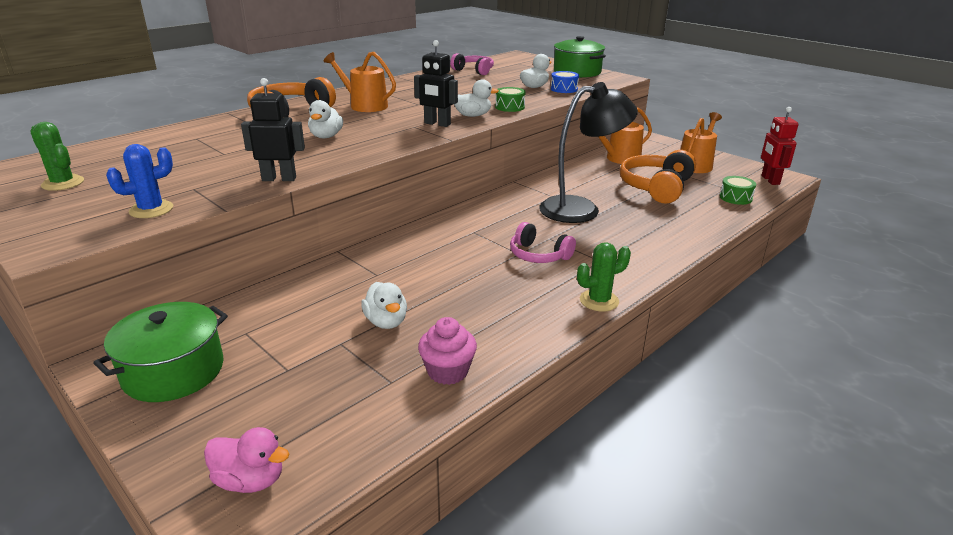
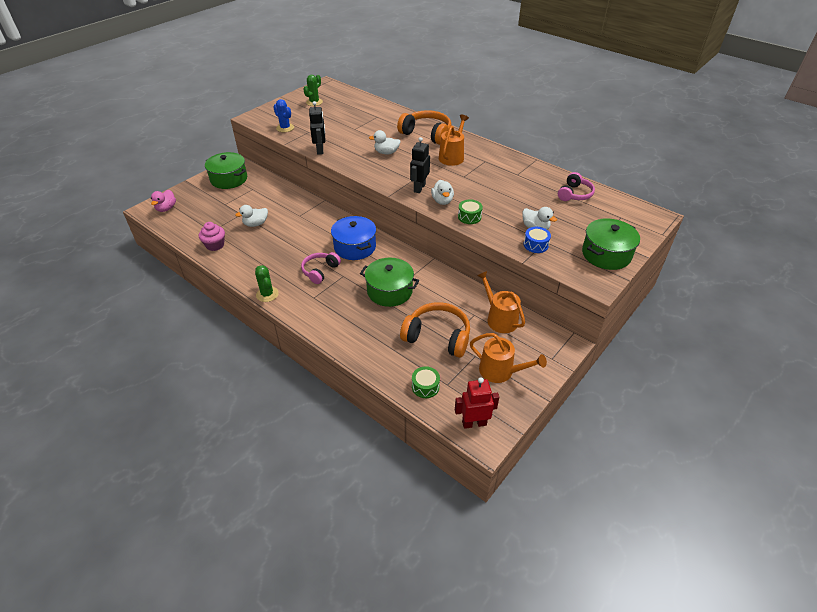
camera: 85 degrees right, 15 degrees up
black lamp [539,82,638,223] -> green pot [360,258,419,307]
none -> blue pot [331,216,376,260]

